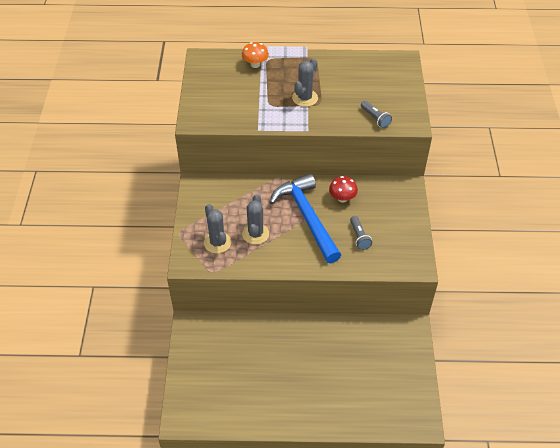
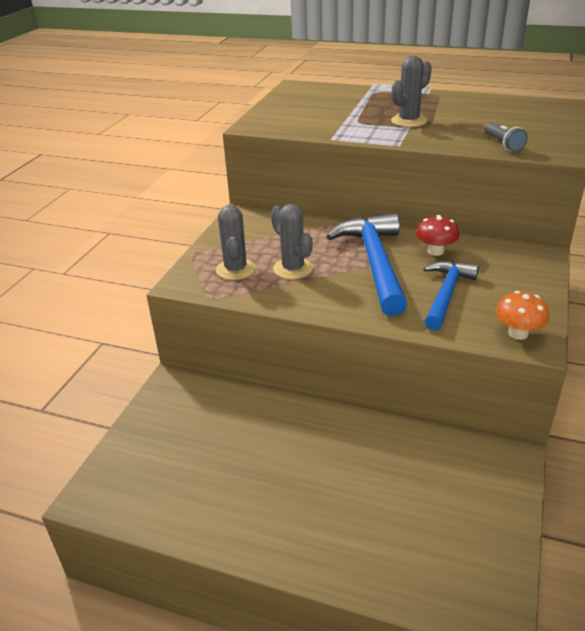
camera: 20 degrees right, 15 degrees down
orange mushroom [242,42,269,68] -> orange mushroom moved to [495,291,549,340]
grey cactus [242,194,269,245] -> grey cactus turned 60 degrees counterclockwise [271,204,313,279]
grey flashlight [350,216,372,250] -> blue hammer [423,261,479,330]

